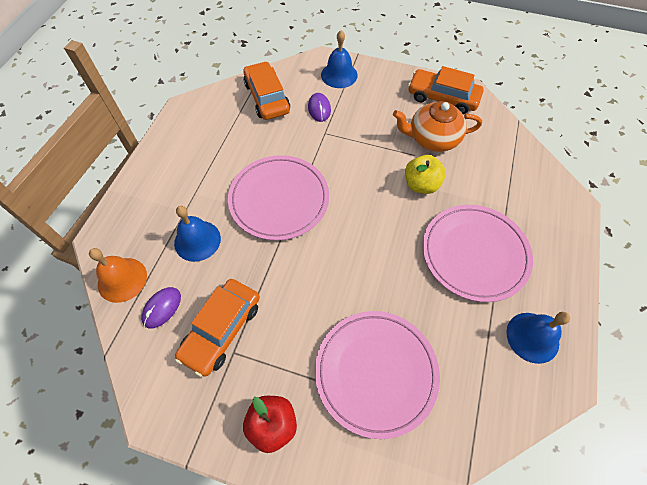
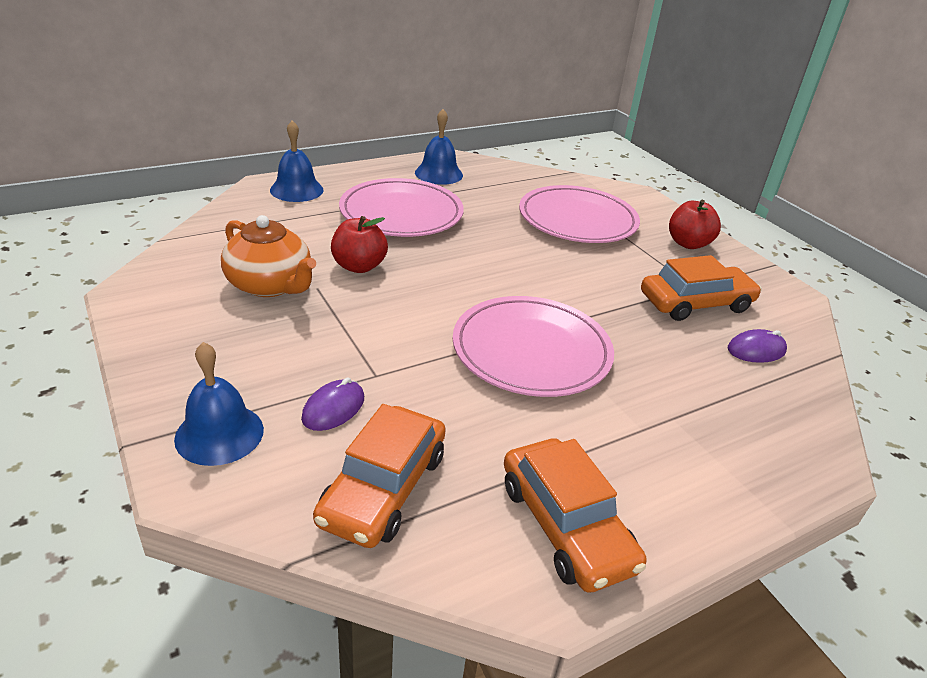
camera: 140 degrees left, 25 degrees down
orange bell [89,248,147,303] -> none
blue bell [174,206,221,262] -> blue bell moved to [270,120,324,202]
yellow apple [405,155,446,194] -> red apple [331,216,388,273]
orange car [408,66,483,114] -> orange car moved to [504,438,646,593]

